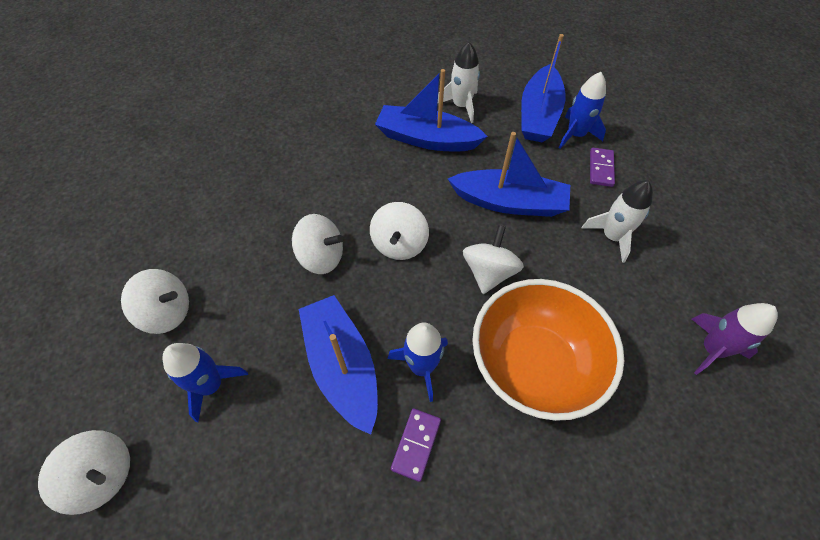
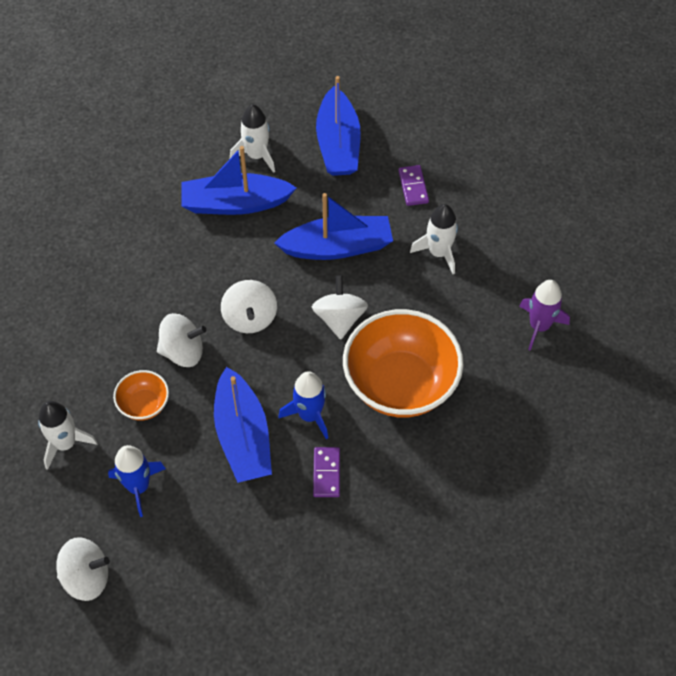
camera: 20 degrees left, 0 degrees up
white spinning top [121,269,189,334] -> white rocket [38,401,98,470]
blue boat [299,295,378,435] -> blue boat turned 150 degrees counterclockwise [214,367,272,483]
blue rocket [559,72,606,149] -> none
none -> orange bowl [113,370,169,421]

